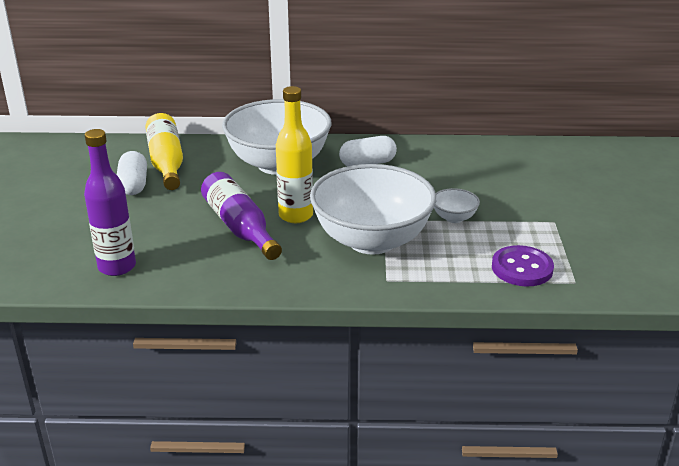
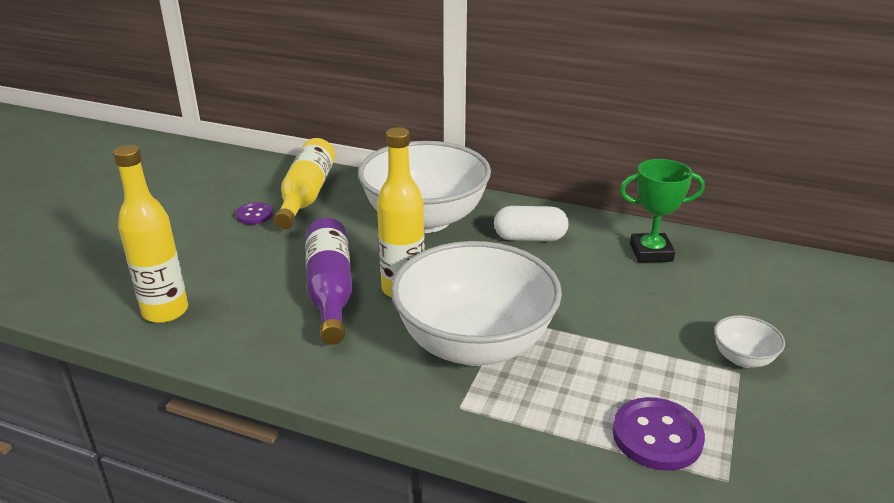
camera: 20 degrees right, 0 degrees up
purple bottle [84,129,136,276] -> yellow bottle [113,145,188,323]
white capsule [117,151,147,195] -> purple button [235,202,273,225]
white bowl [434,188,480,223] -> white bowl moved to [714,315,785,368]
none -> green trophy [619,159,705,263]

